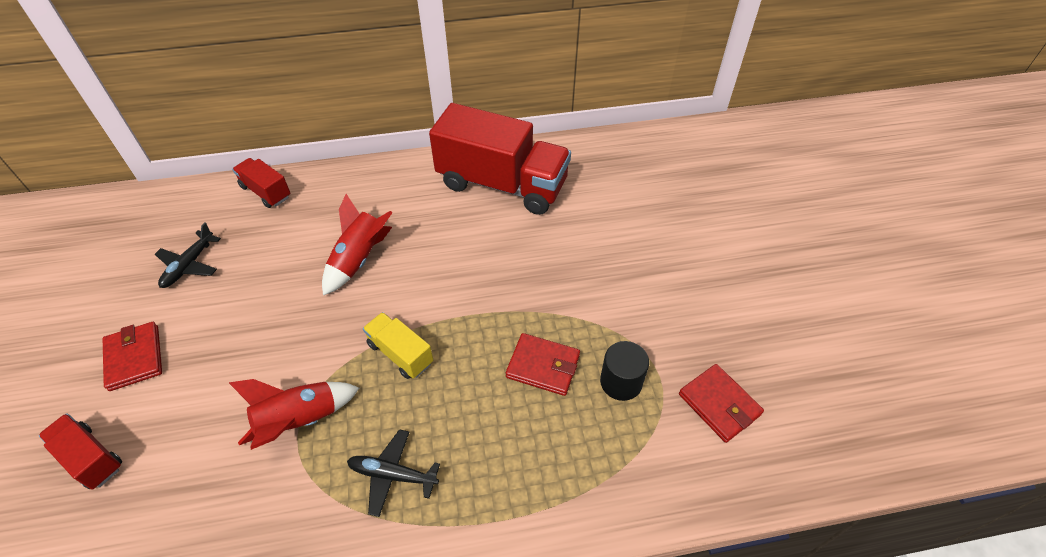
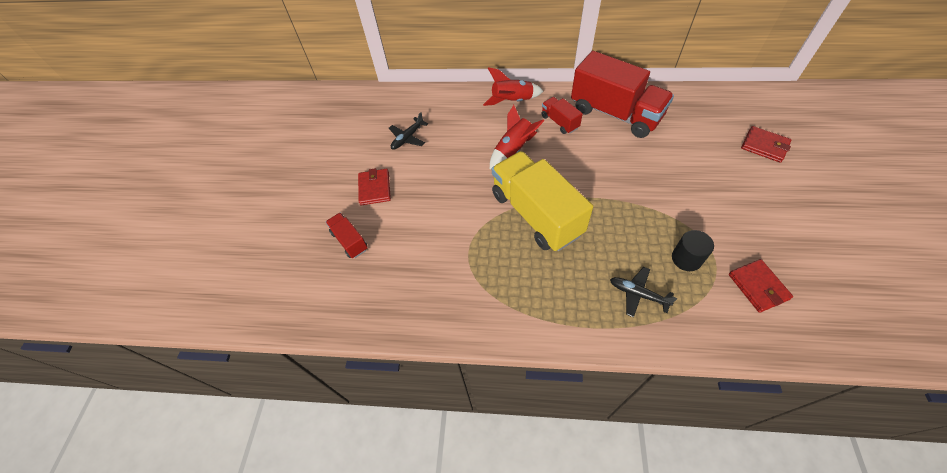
camera: 20 degrees right, 5 degrees up
red rocket [228,379,359,450] -> red rocket moved to [483,67,543,106]
red truck [232,158,290,208] -> red truck moved to [542,97,583,134]
black plane [347,429,440,517] -> black plane moved to [610,267,677,318]
yellow truck [363,312,433,379] -> yellow truck [492,151,593,251], size x2.16
red wallet [506,333,580,396] -> red wallet moved to [741,126,791,163]

